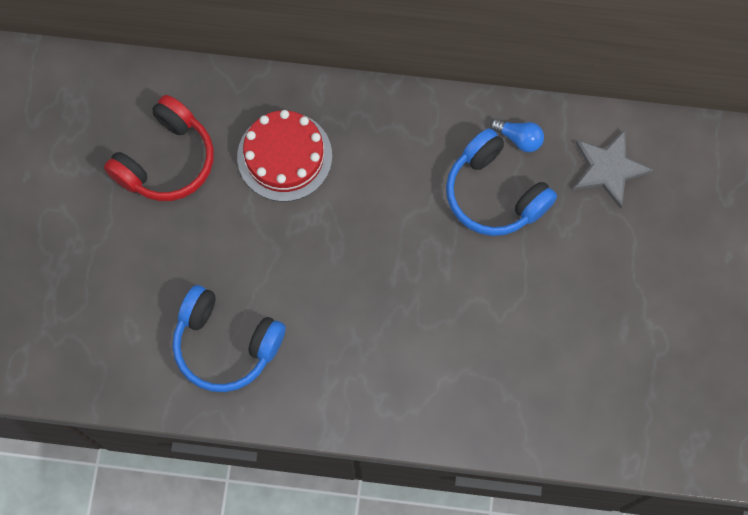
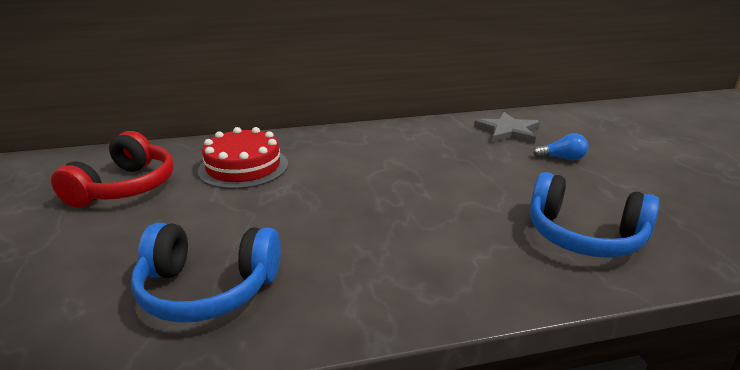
camera: 20 degrees left, 45 degrees down
blue headphones [446,128,557,236] -> blue headphones moved to [530,172,660,258]
blue light bulb [490,118,544,152] -> blue light bulb moved to [533,133,588,160]

